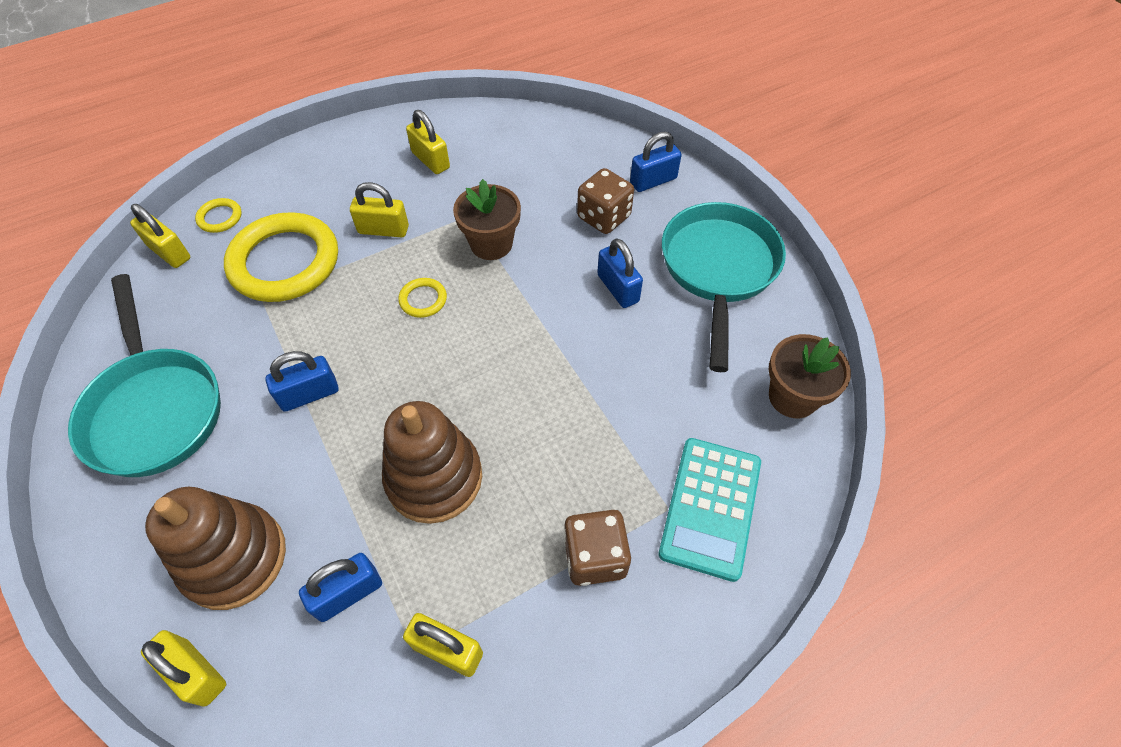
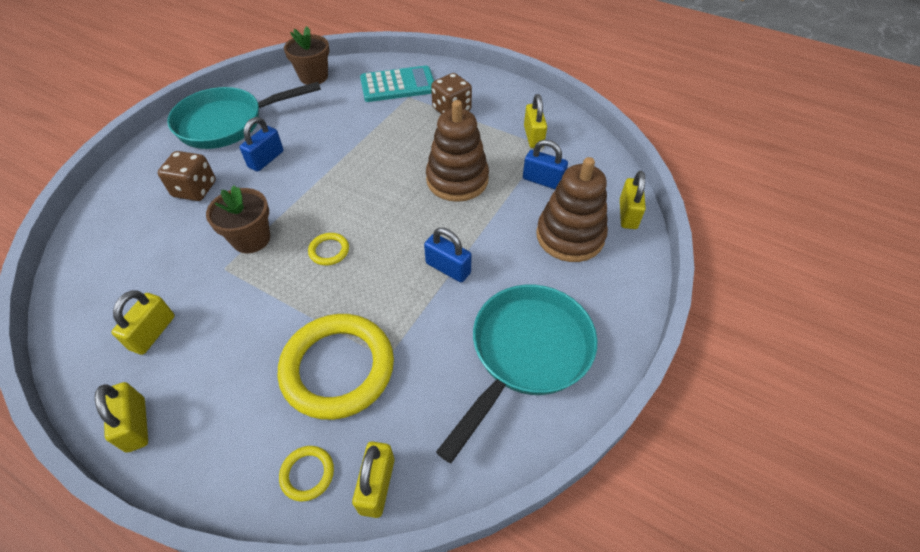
camera: 120 degrees left, 5 degrees down
yellow padlock [350,182,409,238] -> yellow padlock moved to [95,382,148,453]
blue padlock [630,132,682,192] -> none

